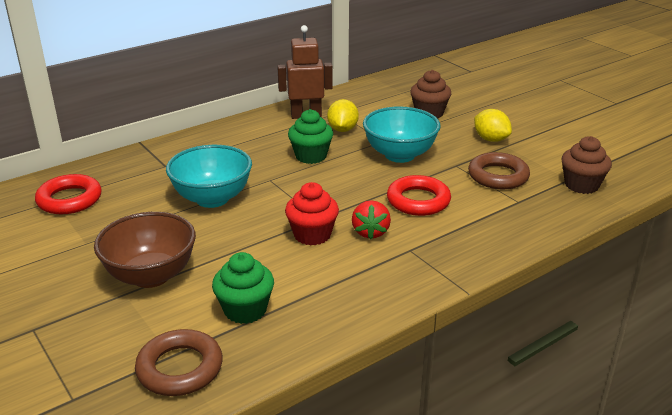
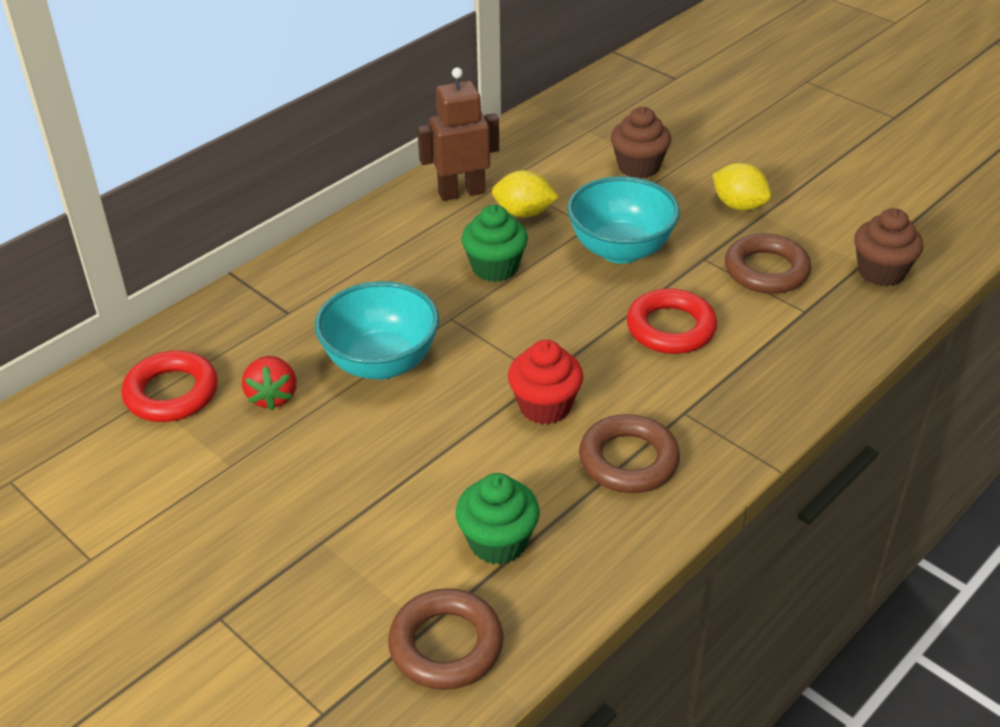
camera: 10 degrees left, 10 degrees up
brown bowl [94,212,196,288] -> none
yellow lemon [327,99,359,132] -> yellow lemon turned 75 degrees counterclockwise [492,170,559,218]
red strawberry [352,200,391,240] -> red strawberry moved to [242,356,297,410]
none -> brown ring [579,414,680,493]

